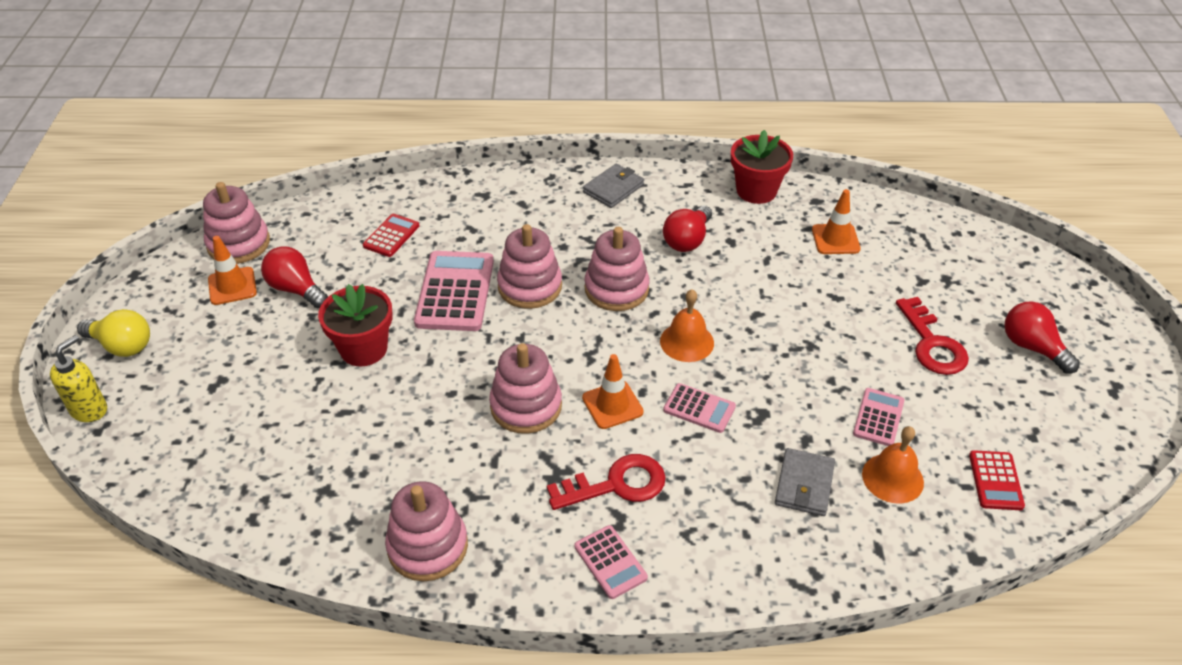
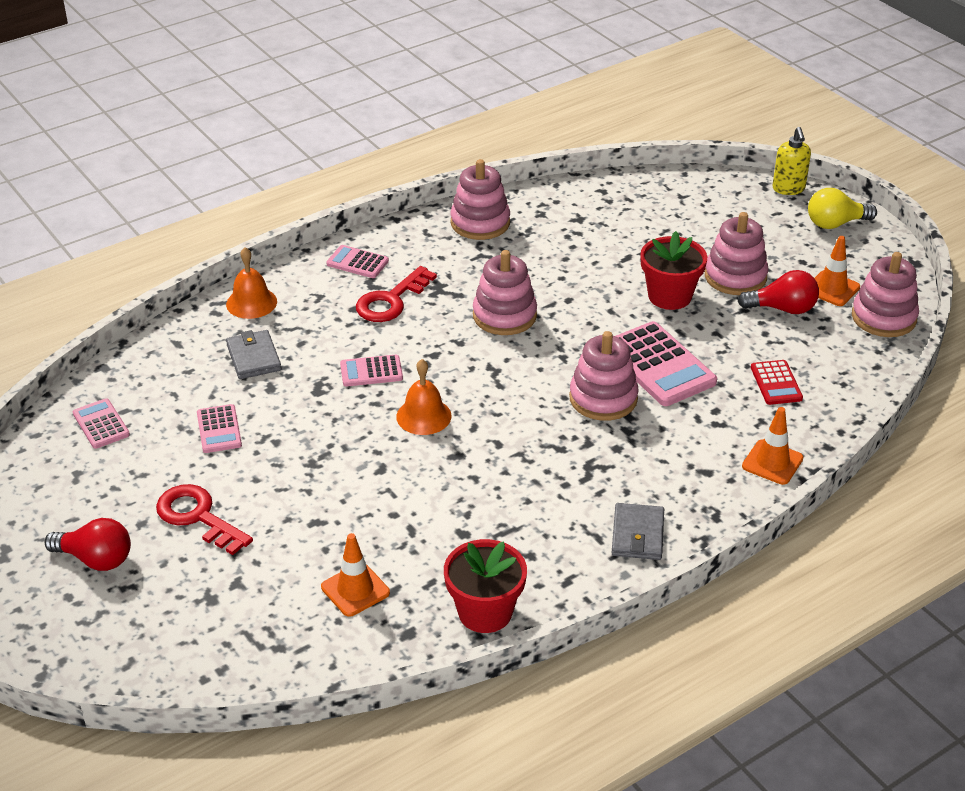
camera: 145 degrees right, 5 degrees down
orange traffic cone [582,354,644,429] -> orange traffic cone moved to [742,407,803,485]
pink stacking toy [585,227,649,311] -> pink stacking toy moved to [705,212,768,295]
red light bulb [663,205,712,252] -> none
orange bell [862,426,924,504] -> orange bell moved to [226,247,277,319]
red calculator [969,450,1025,510] -> pink calculator [73,398,130,449]

